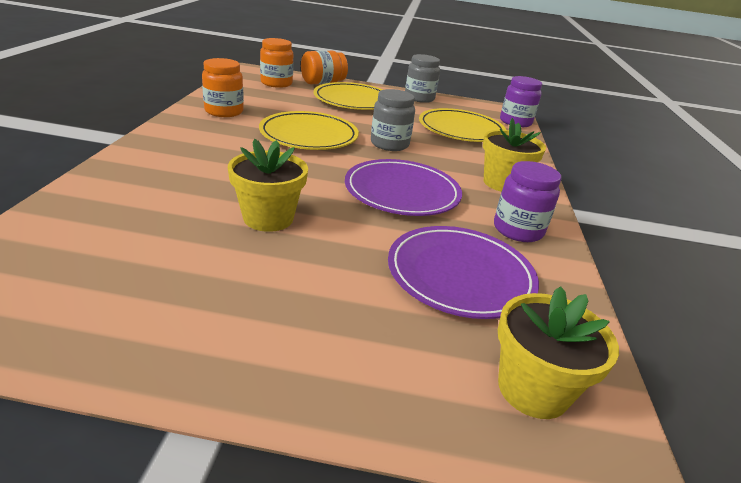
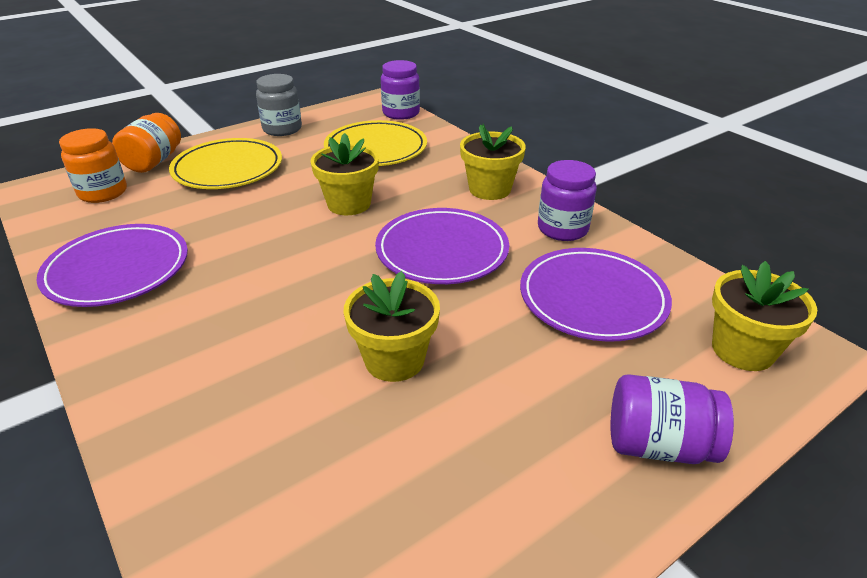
camera: 40 degrees left, 5 degrees up
orange jar [202,58,244,117] -> purple plate [36,224,188,307]
yellow plate [259,111,359,150] -> none
grey jar [371,89,415,151] -> yellow flower pot [310,133,379,215]
none -> purple jar [611,374,734,464]

